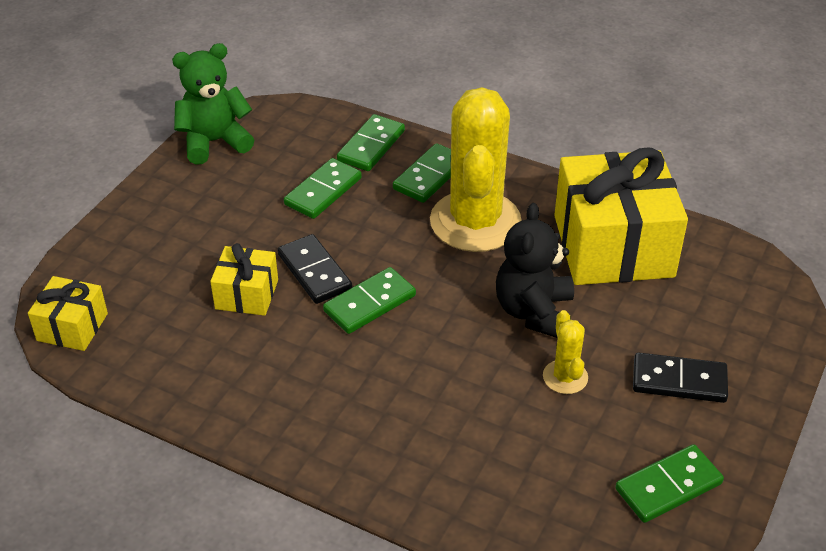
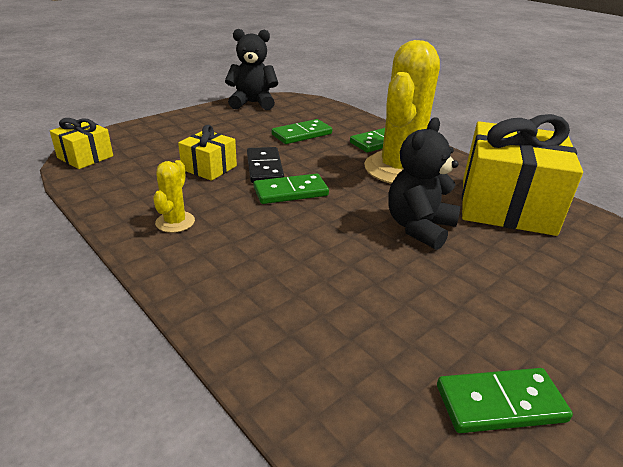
camera: 20 degrees right, 10 degrees down
green teddy bear [172,43,254,165] -> black teddy bear [225,29,278,110]
green domino [337,114,405,171] -> none
yellow cactus [543,310,588,394] -> yellow cactus moved to [153,160,195,233]
black domino [633,353,728,403] -> none

